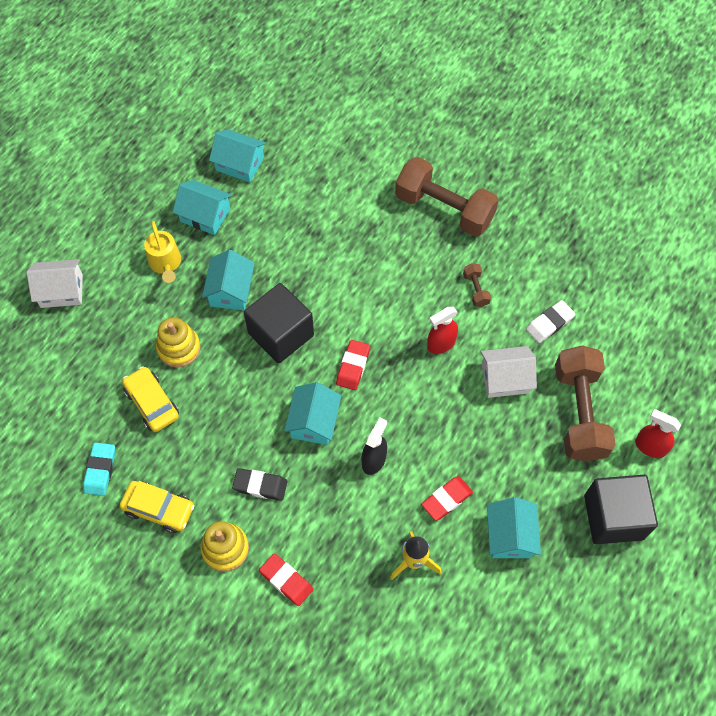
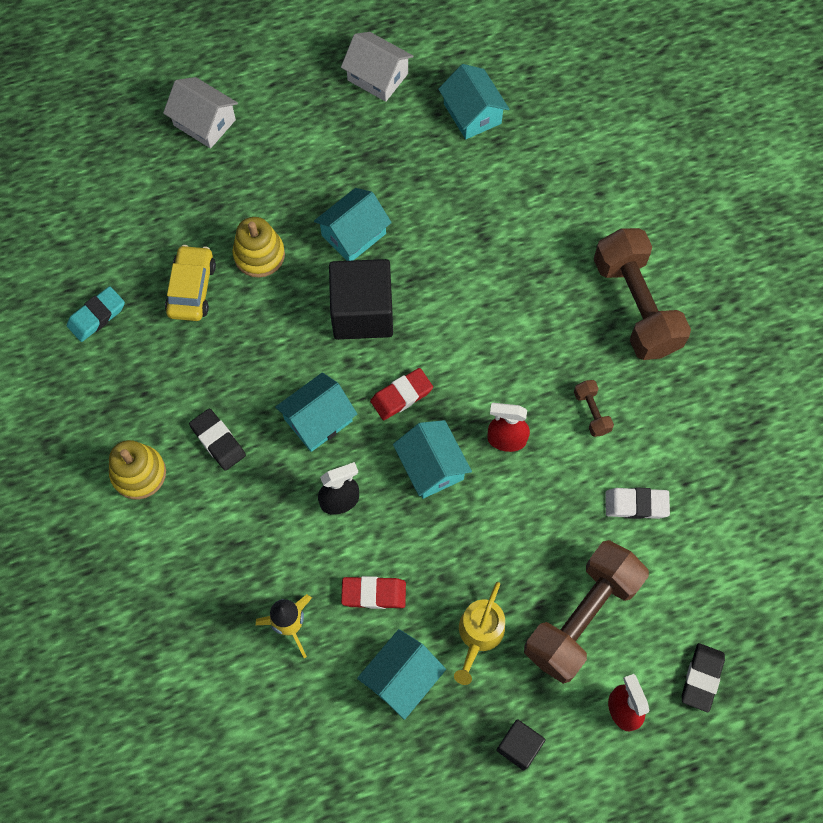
camera: 40 degrees right, 5 degrees up
yellow car [120,481,194,533] -> none
yellow watering can [144,221,181,283] -> yellow watering can moved to [454,582,505,685]
turquoise house [172,180,232,235] -> turquoise house moved to [393,420,472,499]
red eraser [259,553,313,606] -> none
brown dumbbell [463,263,491,307] -> brown dumbbell turned 45 degrees counterclockwise [574,380,614,437]
white house [481,346,537,398] -> white house moved to [341,32,413,102]
black cube [584,475,658,544] -> black cube [496,719,546,770], size x0.51
none -> black eraser [682,643,725,712]

